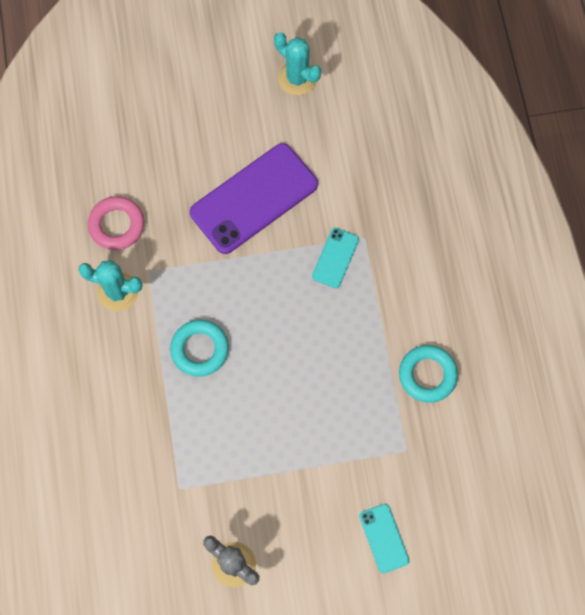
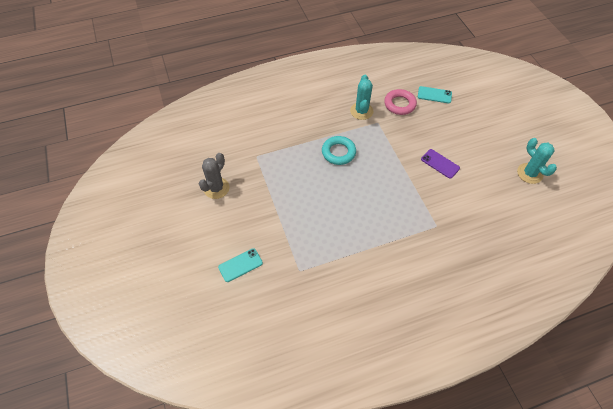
camera: 80 degrees right, 15 degrees down
purple phone [190,143,318,254] -> purple phone [421,149,460,179], size x0.47
turquoise cactus [274,32,321,96] -> turquoise cactus turned 60 degrees counterclockwise [517,138,557,184]
turquoise phone [312,228,359,288] -> turquoise phone moved to [418,86,452,103]
turquoise ring [399,345,458,403] -> none

